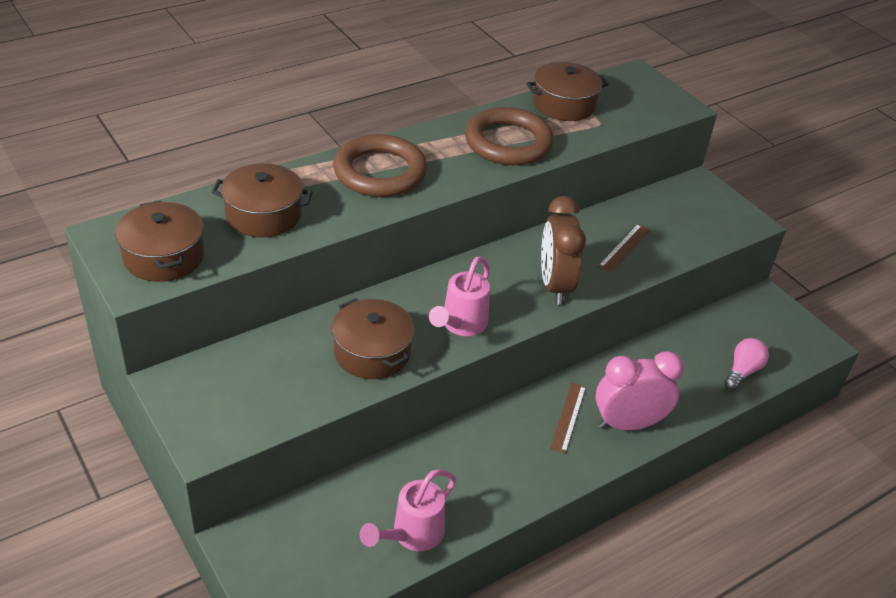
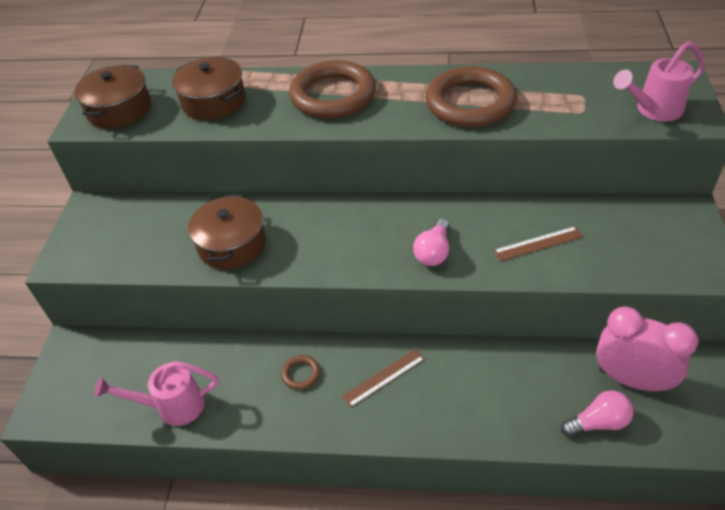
camera: 45 degrees right, 5 degrees up
pink watering can [429,256,490,336] -> pink watering can moved to [613,41,705,121]
brown pot [526,62,609,121] -> none
brown clock [541,196,586,305] -> pink light bulb [413,219,450,266]
pink clock [595,351,684,431] -> pink clock moved to [596,307,698,392]
none -> brown ring [281,355,320,390]

